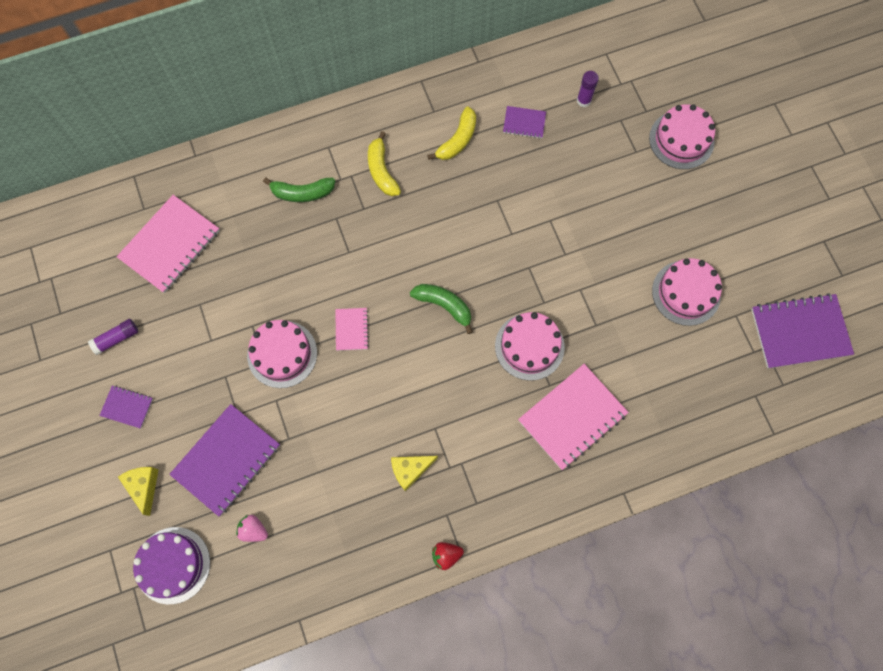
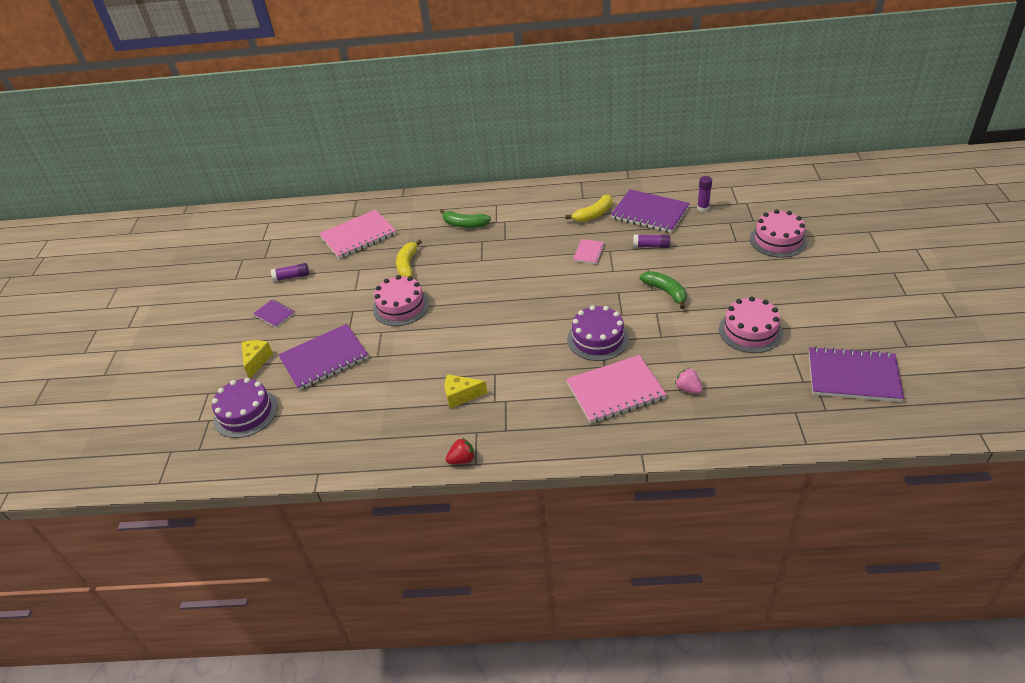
camera: 25 degrees right, 30 degrees down
pink strawberry [236,515,268,542] -> pink strawberry moved to [675,368,703,394]
pink notebook [335,308,369,351] -> pink notebook moved to [573,239,605,264]
yellow banana [368,131,401,196] -> yellow banana moved to [396,239,422,277]
green banana [410,284,473,334] -> green banana moved to [640,271,687,309]
red strawberry [432,542,464,570] -> red strawberry turned 150 degrees clockwise [446,438,475,464]
pink cake [495,312,565,381] -> purple cake [567,305,629,361]
purple notebook [503,106,546,138] -> purple notebook [611,189,690,233], size x2.02
none -> purple glue stick [633,234,670,248]

